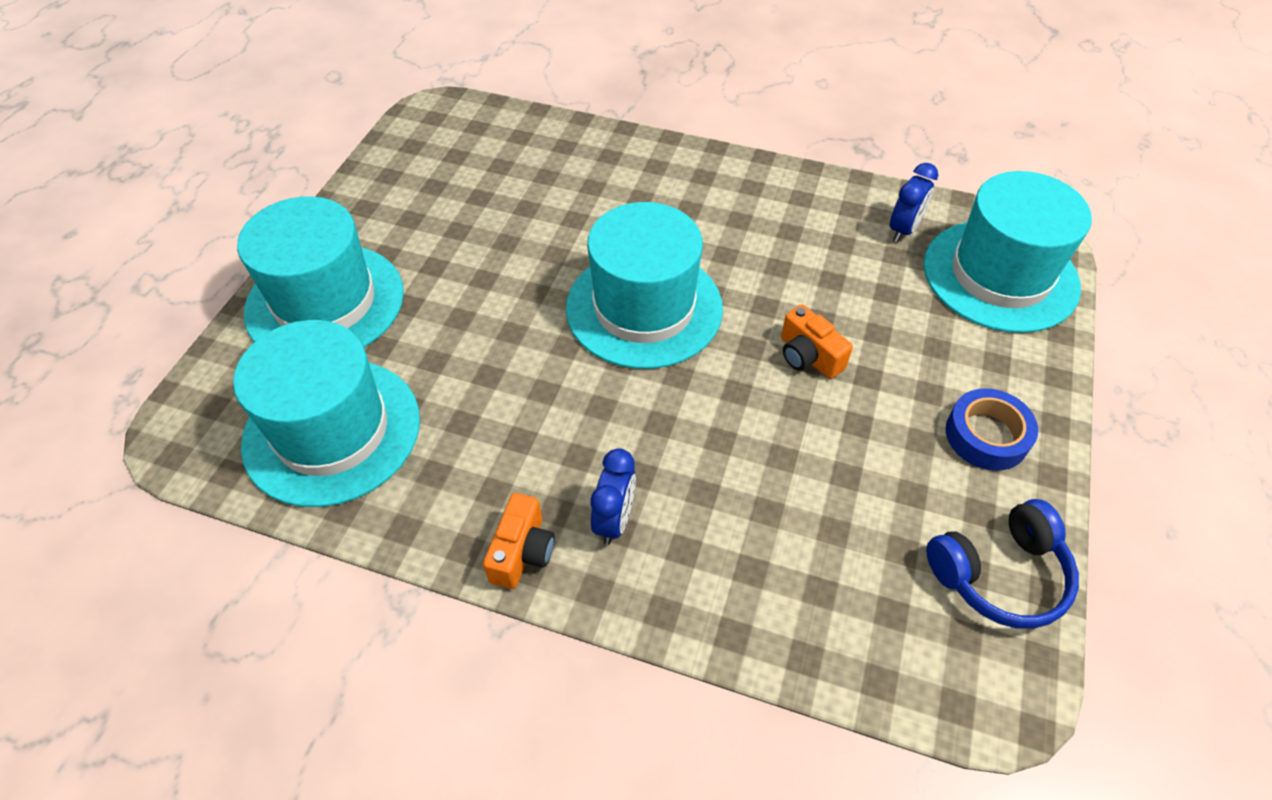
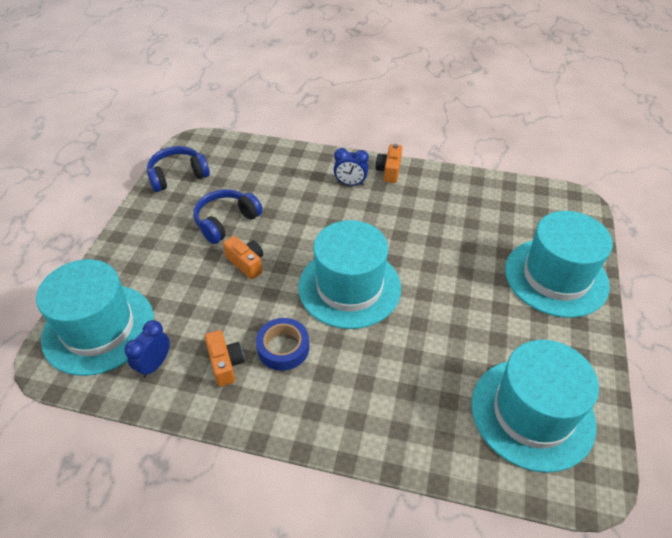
camera: 175 degrees right, 5 degrees down
turquoise hat [233,320,420,507] -> turquoise hat moved to [472,340,599,473]
blue clock [590,448,636,545] -> blue clock turned 90 degrees counterclockwise [334,148,369,186]
blue tape [945,388,1038,471] -> blue tape moved to [256,318,309,371]
none -> blue headphones [194,189,263,244]
none -> orange camera [205,330,244,387]

